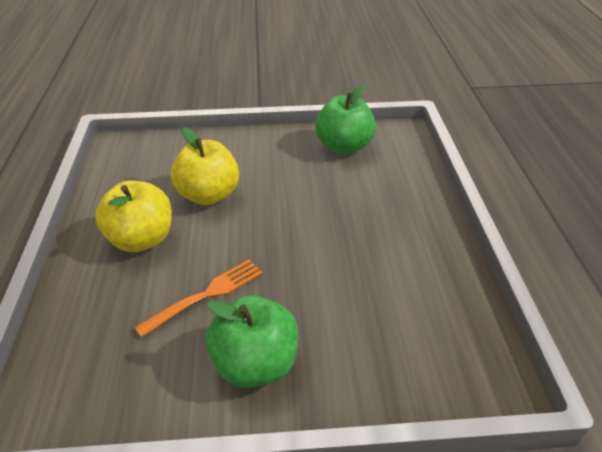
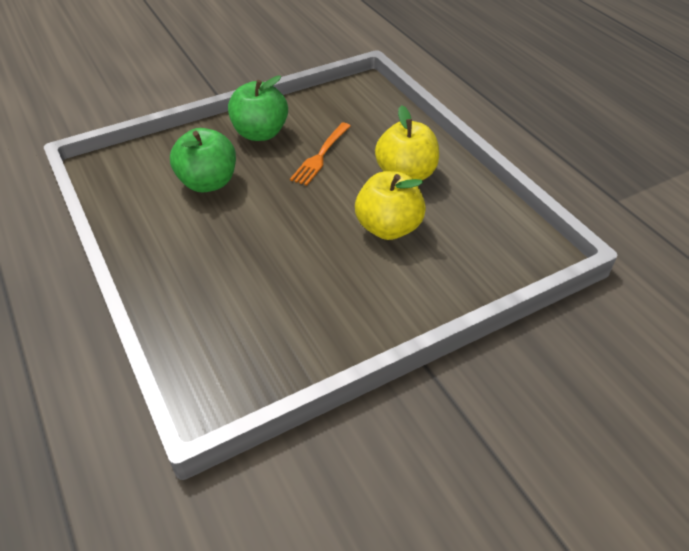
camera: 155 degrees right, 5 degrees up
green apple [315,84,376,154] -> green apple moved to [170,128,236,193]

